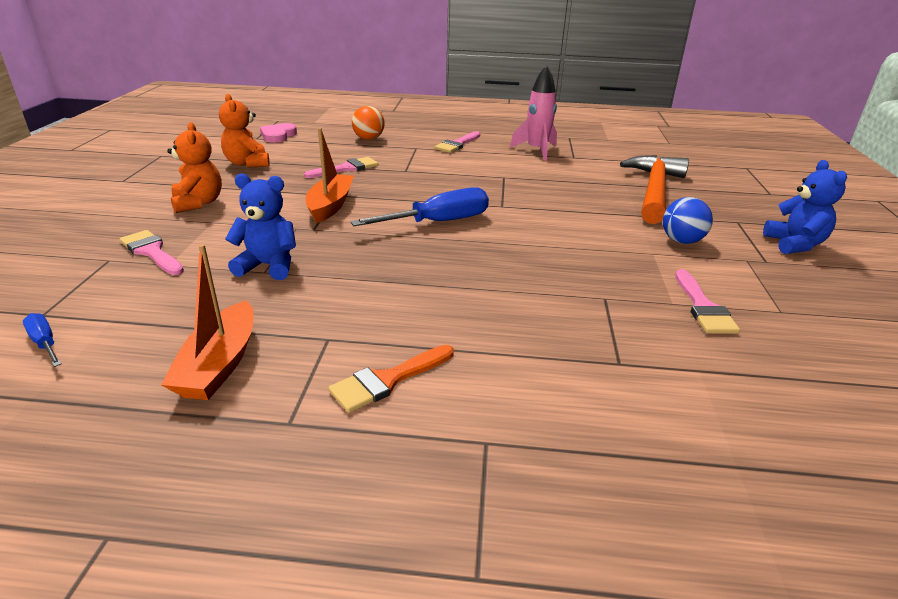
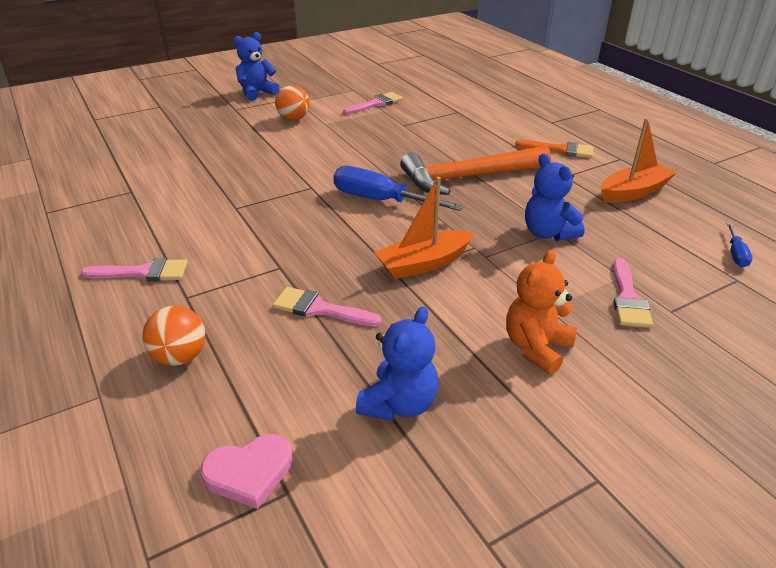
camera: 125 degrees left, 5 degrees up
orange teddy bear [219,94,270,168] -> blue teddy bear [356,306,438,421]
pink rocket [510,65,557,161] -> none
orange hammer [620,155,689,224] -> orange hammer moved to [400,146,551,195]
blue ball [663,197,713,244] -> orange ball [275,85,310,121]

